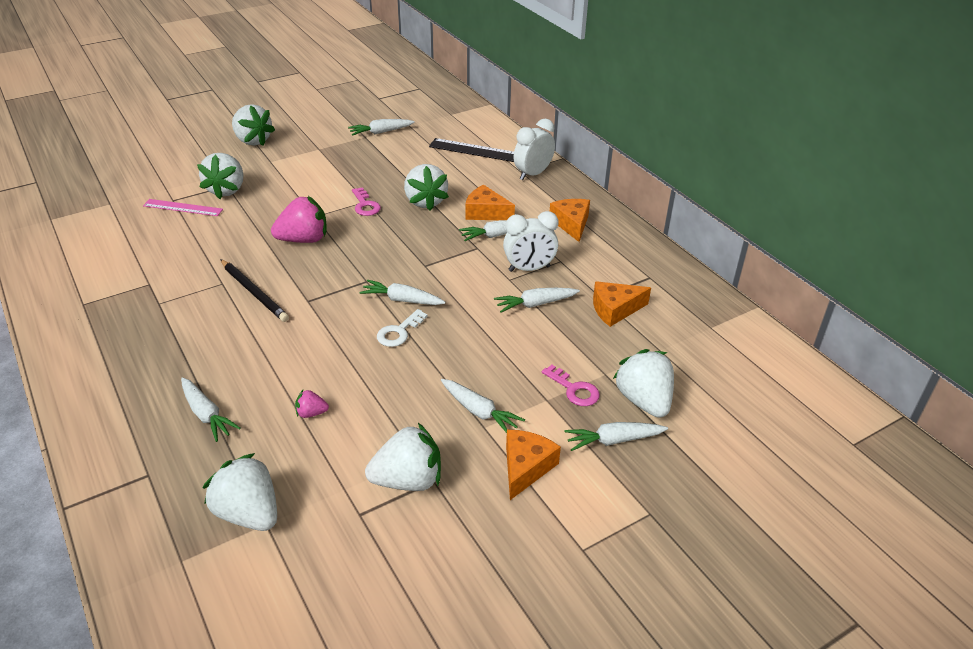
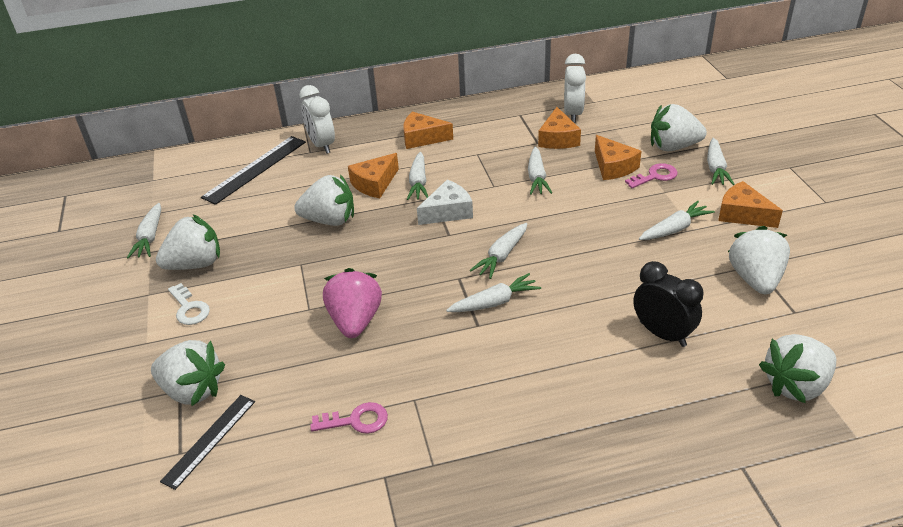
camera: 70 degrees left, 0 degrees up
pink ruler [143,199,223,216] -> black ruler [160,395,255,490]
white carrot [181,378,241,442] -> white carrot moved to [446,273,541,312]
black pencil [220,259,289,322] -> none
white strawberry [232,104,275,146] -> white strawberry moved to [156,214,220,270]
pink strawberry [295,390,329,418] -> black clock [633,261,703,347]
pink key [352,187,381,216] -> pink key moved to [310,402,388,434]
white key [377,309,428,347] -> white key moved to [168,283,210,325]
white clock [503,211,559,272] -> white clock moved to [564,54,586,123]
none -> white cheese [417,180,473,225]
none -> orange cheese [595,135,641,180]

